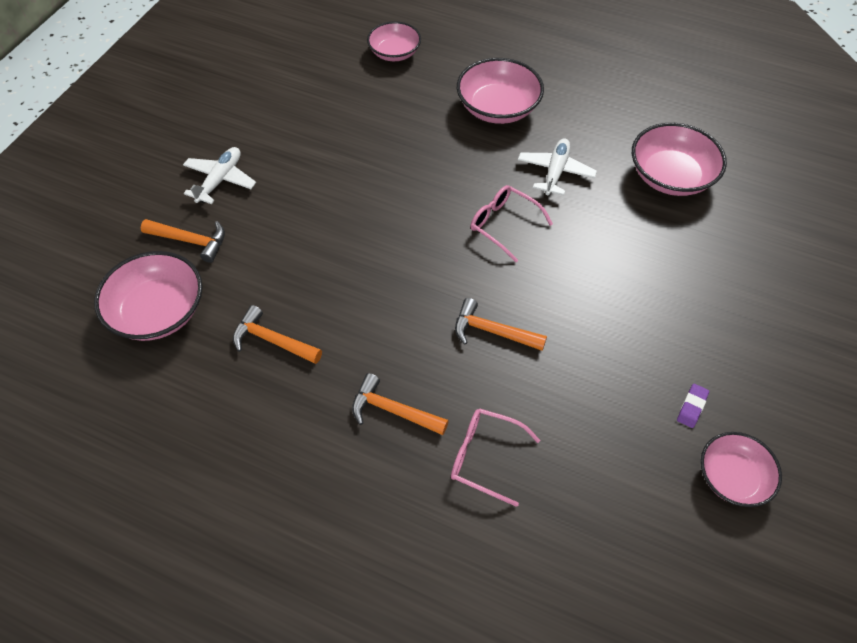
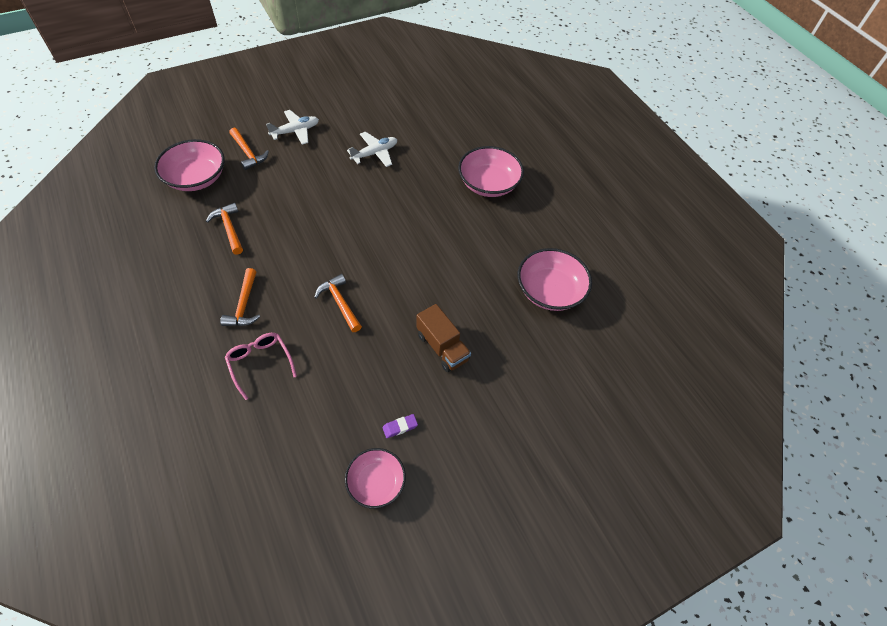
camera: 35 degrees right, 0 degrees up
orange hammer [352,373,449,435] -> orange hammer turned 150 degrees counterclockwise [220,268,261,326]
pink bowl [367,21,421,61] -> none
pink glasses [471,185,553,262] -> none
white plane [518,138,597,195] -> white plane moved to [347,132,397,167]
none -> brown truck [416,304,471,372]

